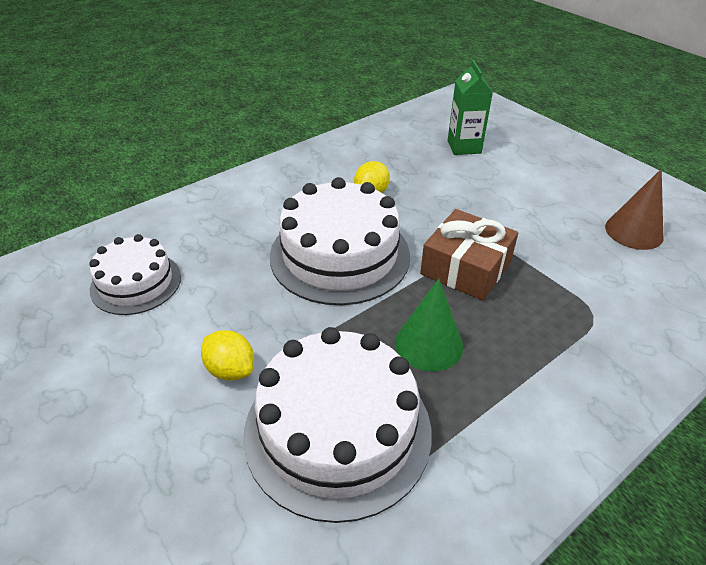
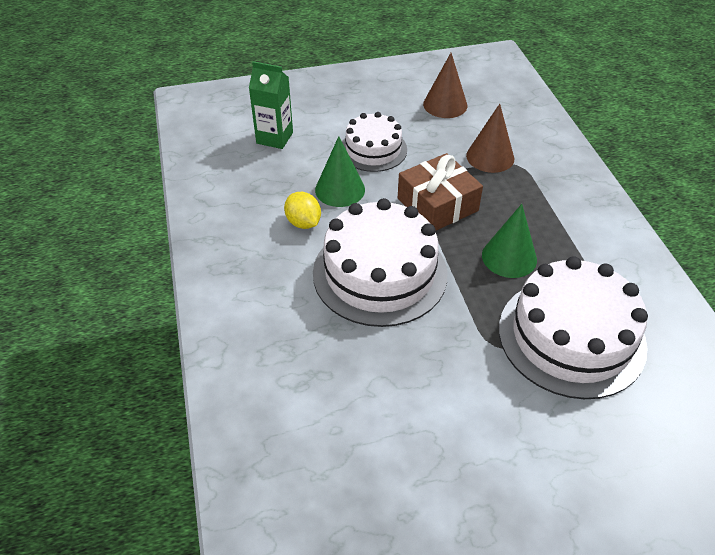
camera: 65 degrees left, 5 degrees up
white cake [89,234,181,315] -> white cake moved to [342,112,407,172]
yellow lemon [201,330,254,381] -> none
none -> green cone [315,136,365,207]
none -> brown cone [466,104,514,173]

